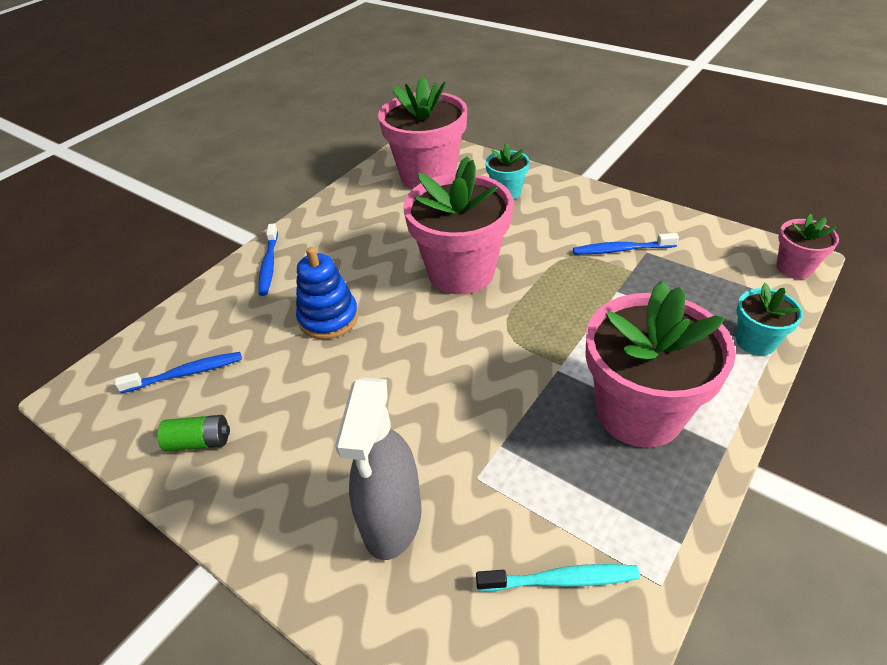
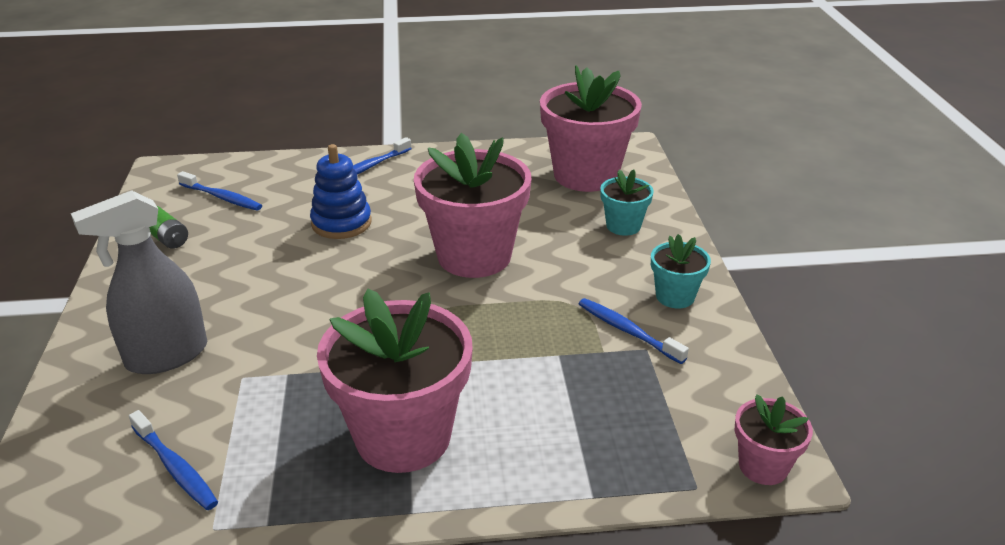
camera: 45 degrees right, 10 degrees down
turquoise toothbrush [476,564,640,592] -> blue toothbrush [129,410,218,510]
turquoise flower pot [736,283,803,356] -> turquoise flower pot moved to [651,234,711,308]

